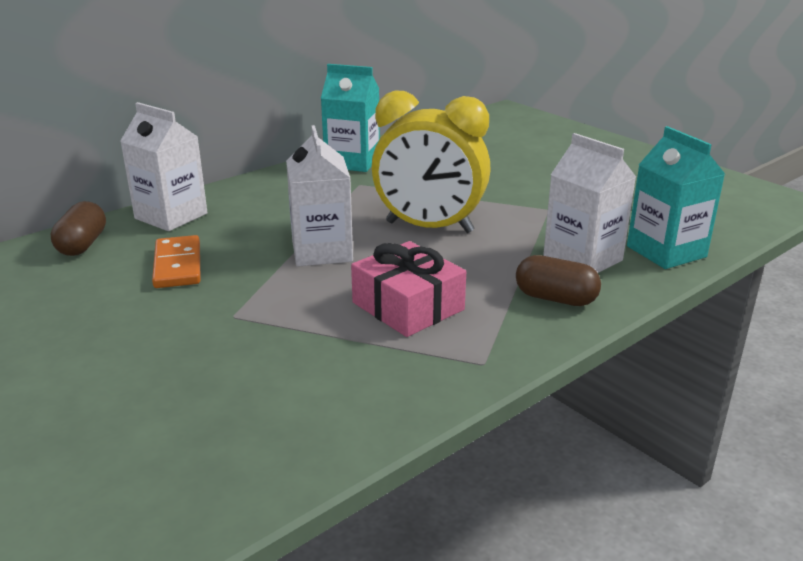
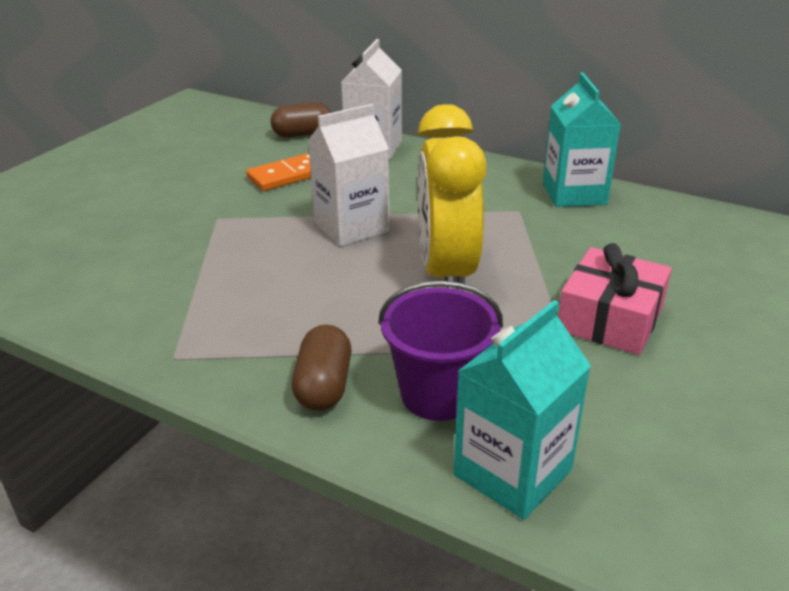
camera: 70 degrees right, 5 degrees up
pink gift [351,241,466,337] -> pink gift moved to [558,243,672,355]
white carton [543,133,636,273] -> purple bucket [378,281,503,421]

